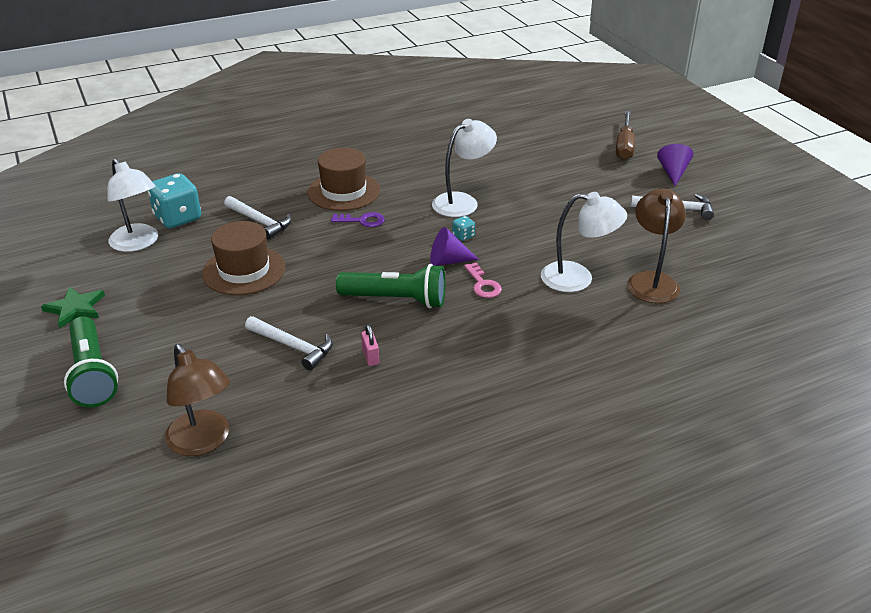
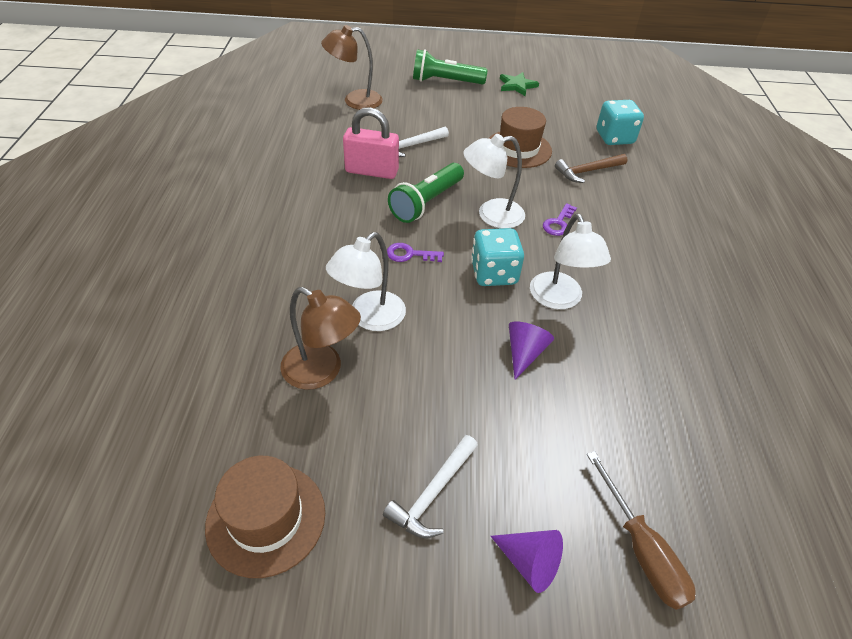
camera: 115 degrees right, 10 degrees up
white lamp [107,158,158,252] -> white lamp moved to [463,134,525,228]
white hammer [224,196,291,239] -> brown hammer [555,154,627,183]
brown hat [308,148,380,211] -> brown hat moved to [205,456,325,578]
pink padlock [361,325,379,366] -> pink padlock [343,107,399,179], size x2.32
purple cone [430,227,479,266] -> purple cone moved to [509,321,554,379]
turquoise dice [452,216,475,241] -> turquoise dice [471,228,524,286], size x2.26
pink key [464,262,502,298] -> purple key [387,243,444,262]
brown screwdriver [616,111,635,160] -> brown screwdriver turned 150 degrees counterclockwise [587,451,696,610]

